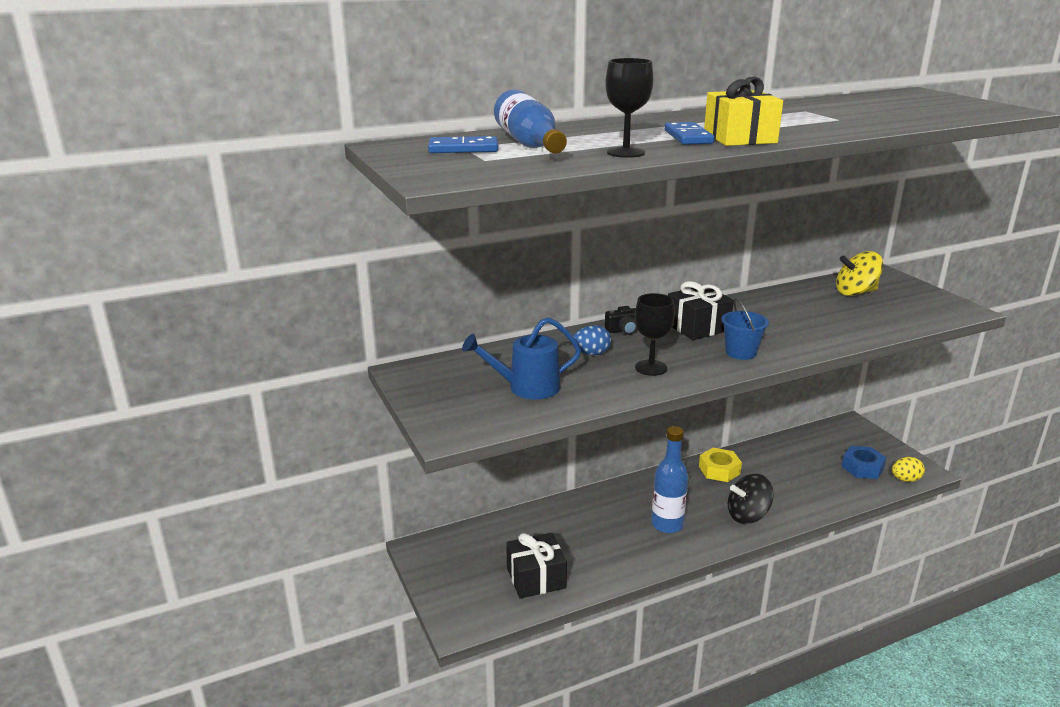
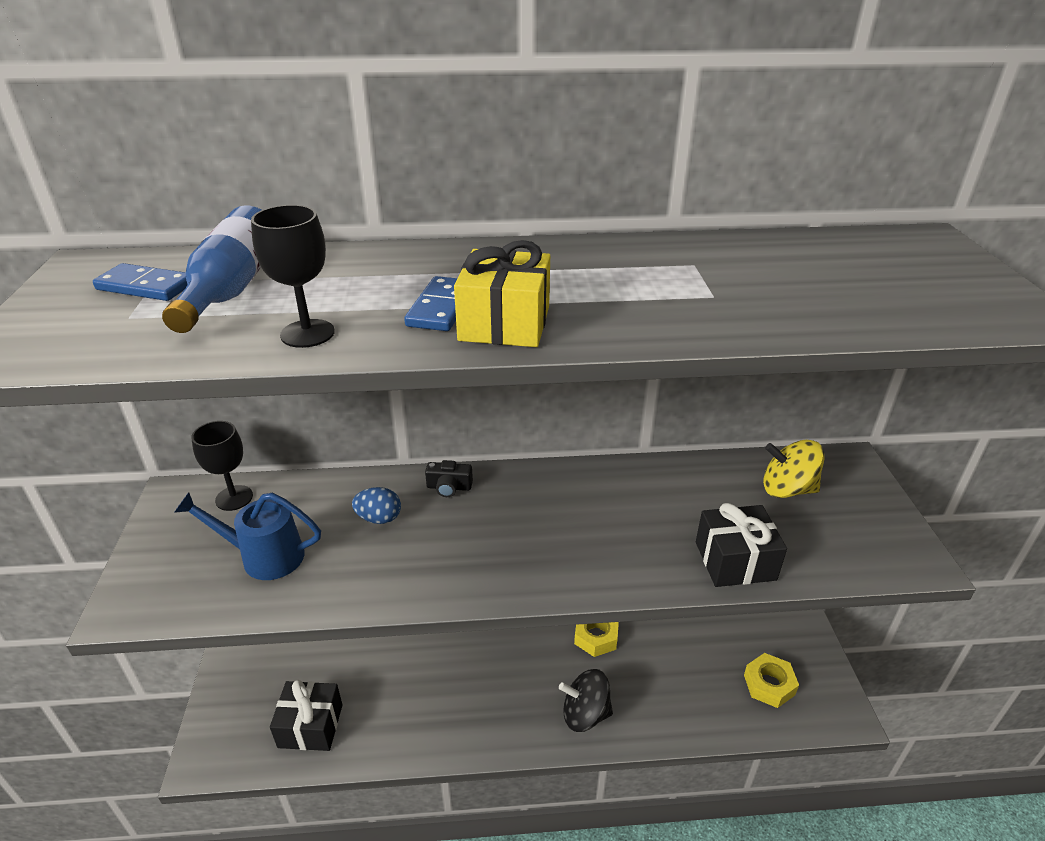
camera: 20 degrees right, 10 degrees up
black goblet [635,293,675,376] -> black goblet moved to [191,421,253,511]
blue bottle [651,426,688,533] -> none
black gift [668,281,734,340] -> black gift moved to [696,503,787,587]
blue bucket [721,298,769,360] -> none
blue nut [842,446,886,479] -> yellow nut [744,653,799,708]
yellow egg [892,457,925,482] -> none

